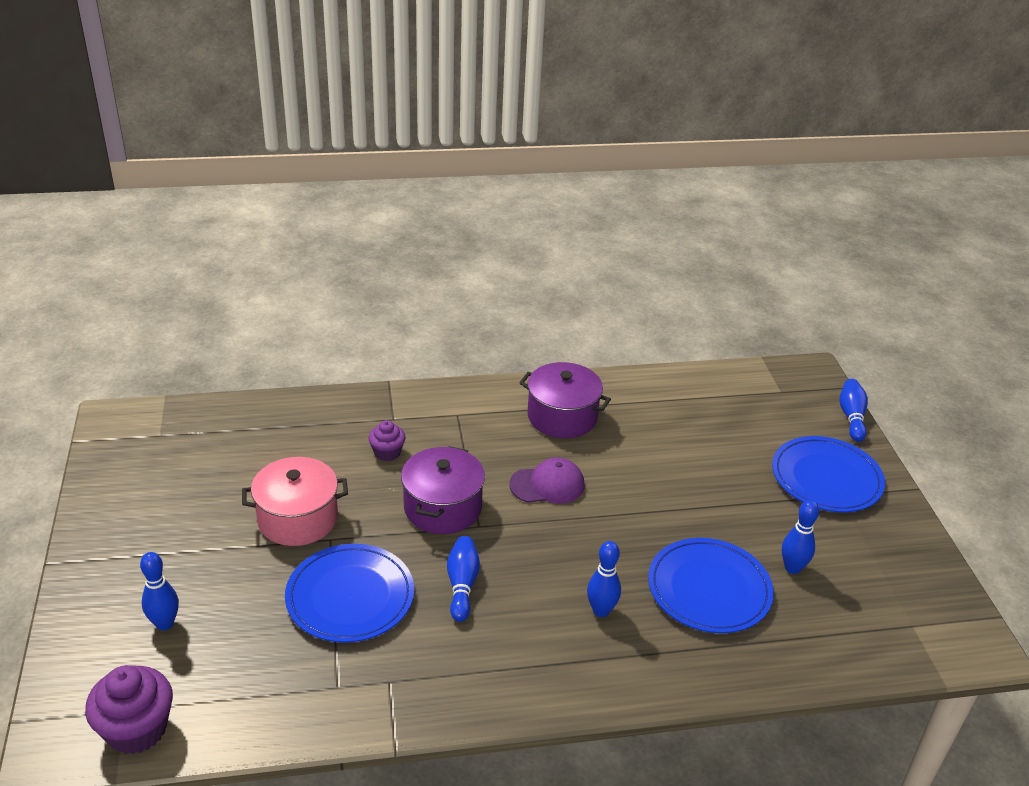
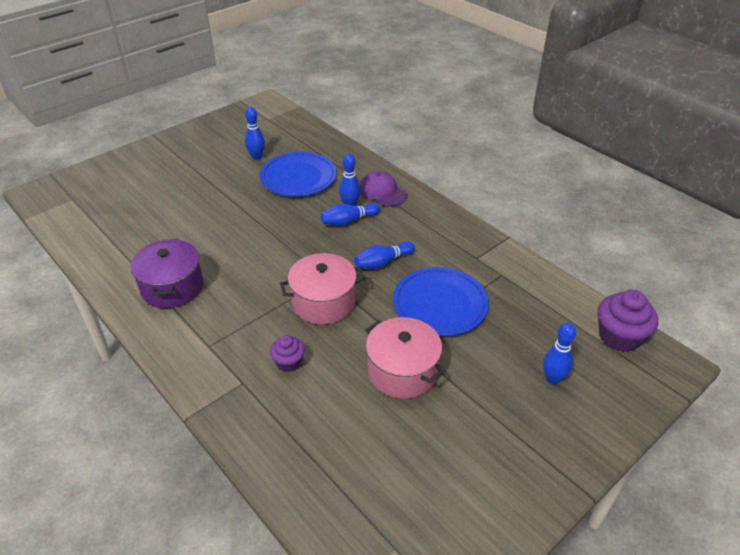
camera: 120 degrees left, 5 degrees up
purple pot [401,446,485,534] -> pink pot [280,253,365,324]
purple cap [509,458,585,503] -> purple cap moved to [360,171,407,207]
blue plate [772,436,885,512] -> none
blue bowling pin [839,379,868,442] -> blue bowling pin moved to [320,203,380,226]

